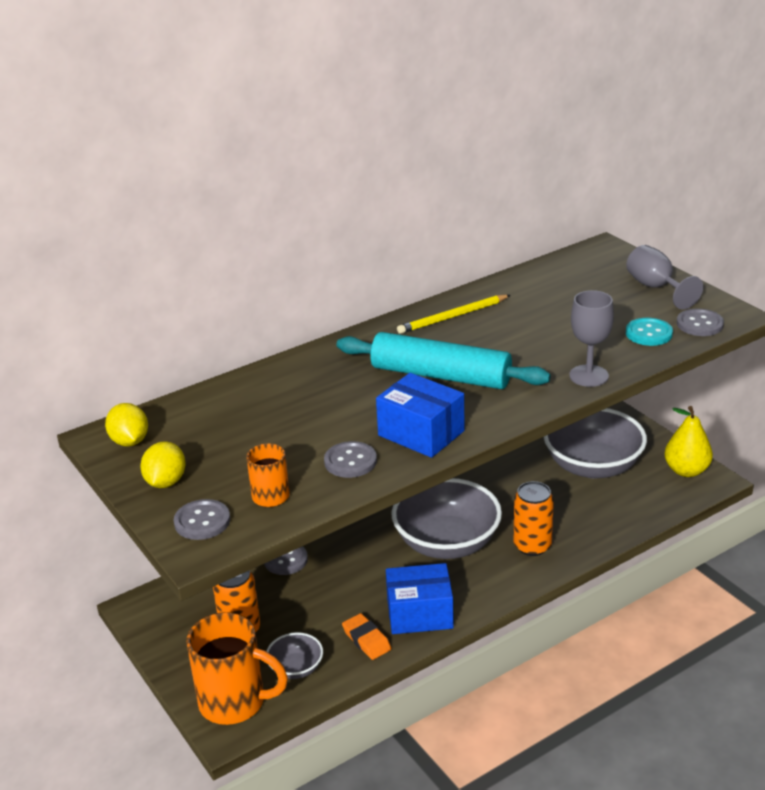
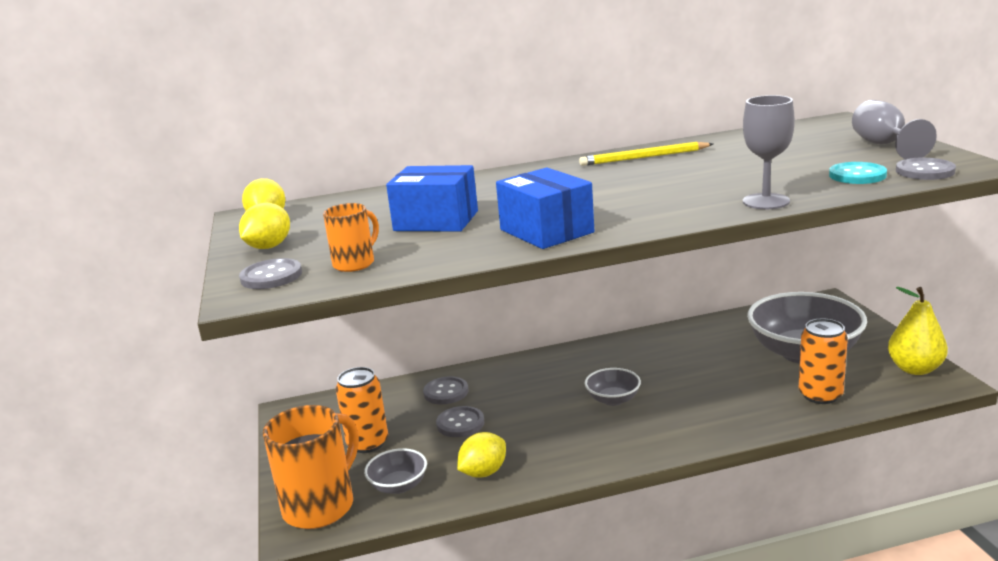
camera: 20 degrees right, 10 degrees down
orange mug [186,612,288,725] -> orange mug turned 90 degrees counterclockwise [263,405,359,529]
grey button [324,441,377,478] -> grey button moved to [436,406,484,437]
turquoise rolling pin [336,332,551,389] -> none
orange eraser [342,613,391,660] -> yellow lemon [457,432,506,478]
blue box [386,563,454,634] -> blue box moved to [386,165,478,232]
grey bowl [392,478,502,559] -> grey bowl [585,368,641,406], size x0.47
orange can [514,481,554,556] -> orange can moved to [799,319,848,404]

